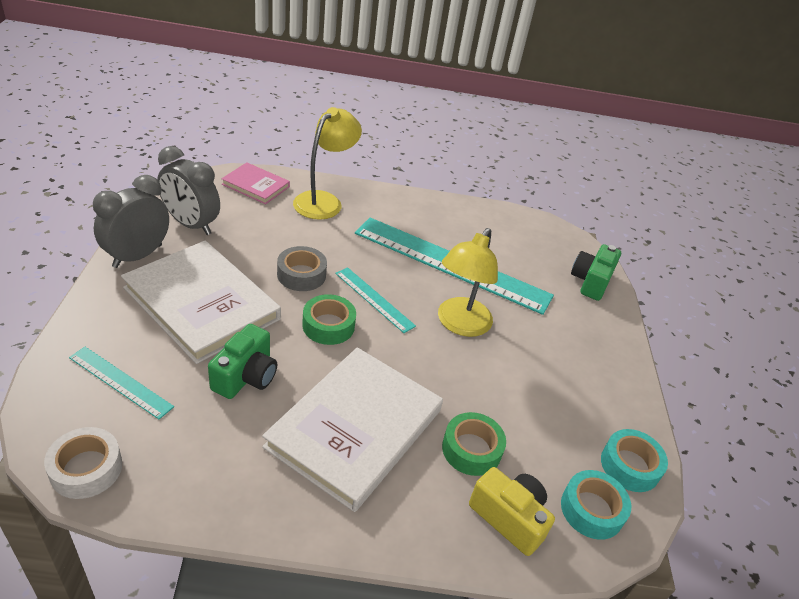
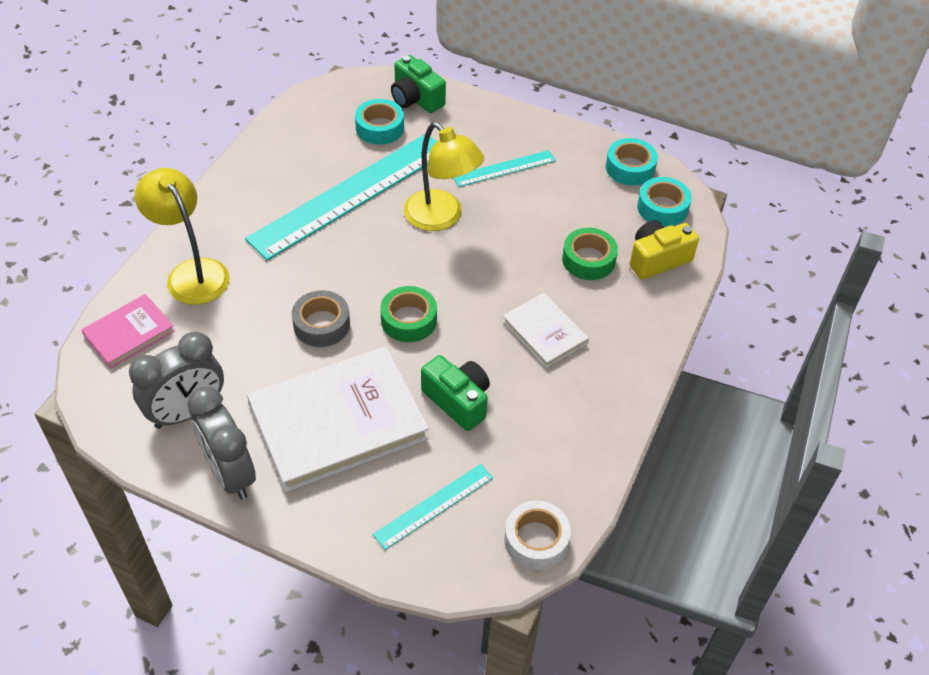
camera: 65 degrees left, 10 degrees up
white book [262,347,443,512] -> white book [502,293,589,368], size x0.51
turquoise ruler [335,267,416,333] -> turquoise ruler moved to [454,150,556,187]
none -> turquoise tape [355,99,404,145]

